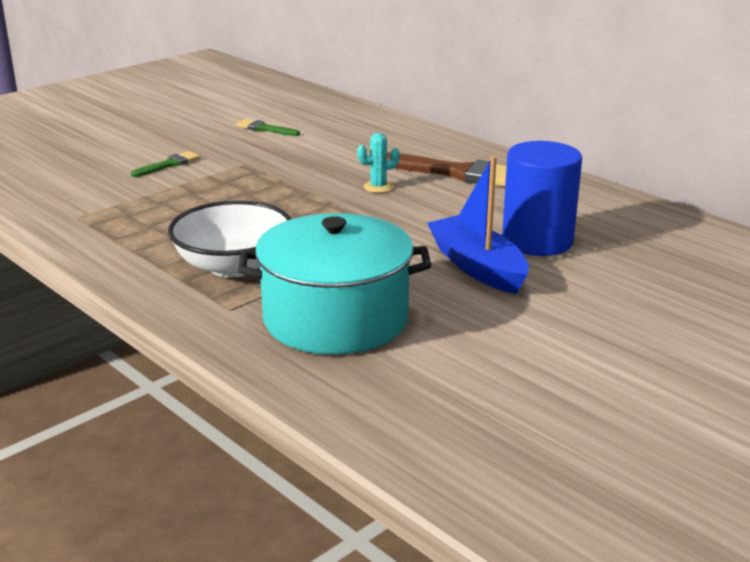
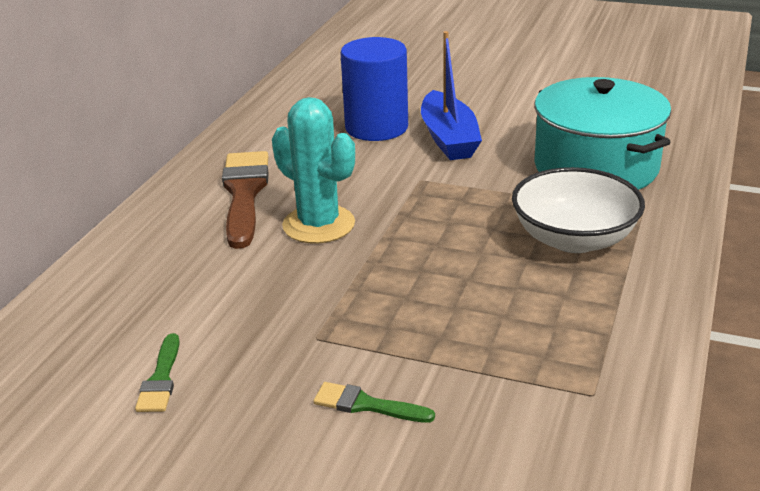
camera: 115 degrees left, 5 degrees up
turquoise cactus [357,133,400,193] -> turquoise cactus [272,97,355,244], size x2.03
blue boat [427,156,529,294] -> blue boat turned 45 degrees counterclockwise [421,31,482,160]

